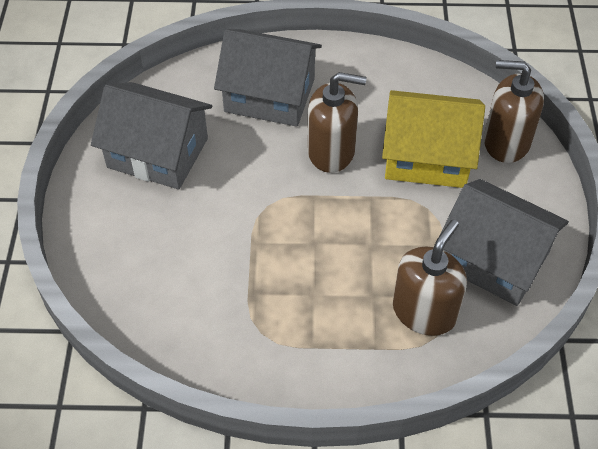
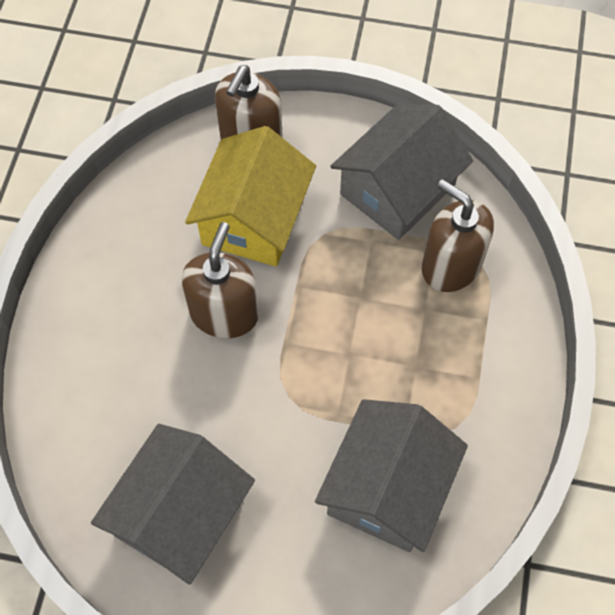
camera: 80 degrees left, 10 degrees up
grey house [214,29,322,127] -> grey house moved to [315,399,468,552]

